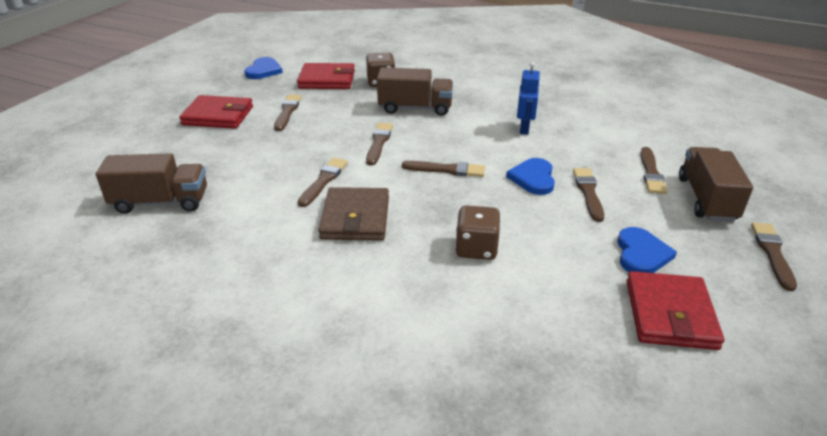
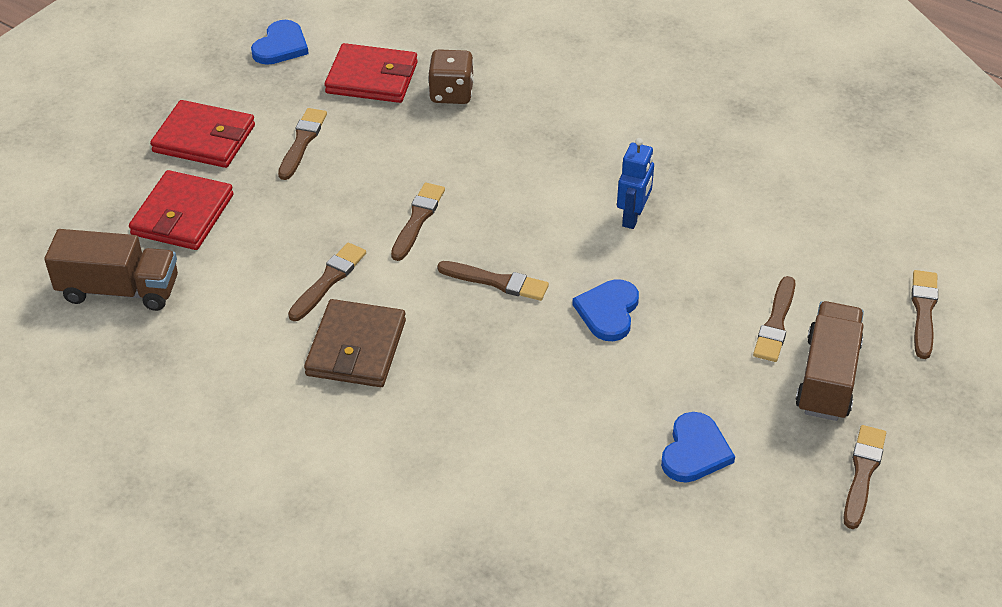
camera: 10 degrees right, 10 degrees up
brown truck [377,67,453,116] -> none
brown dice [455,205,501,260] -> none
brown brush [573,168,604,222] -> brown brush moved to [911,270,938,359]
red wallet [627,271,724,350] -> red wallet moved to [129,170,234,250]

